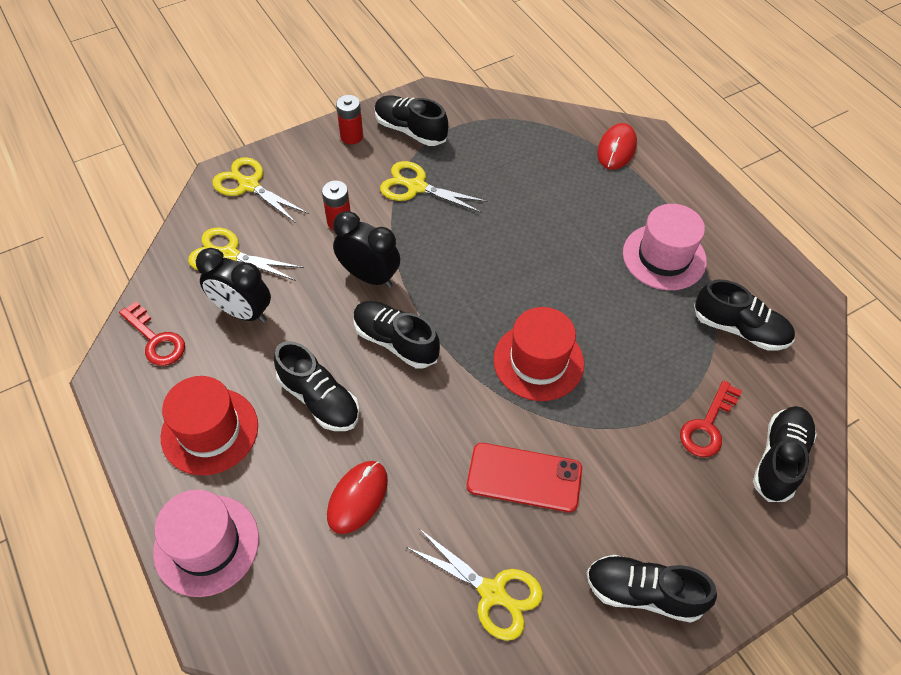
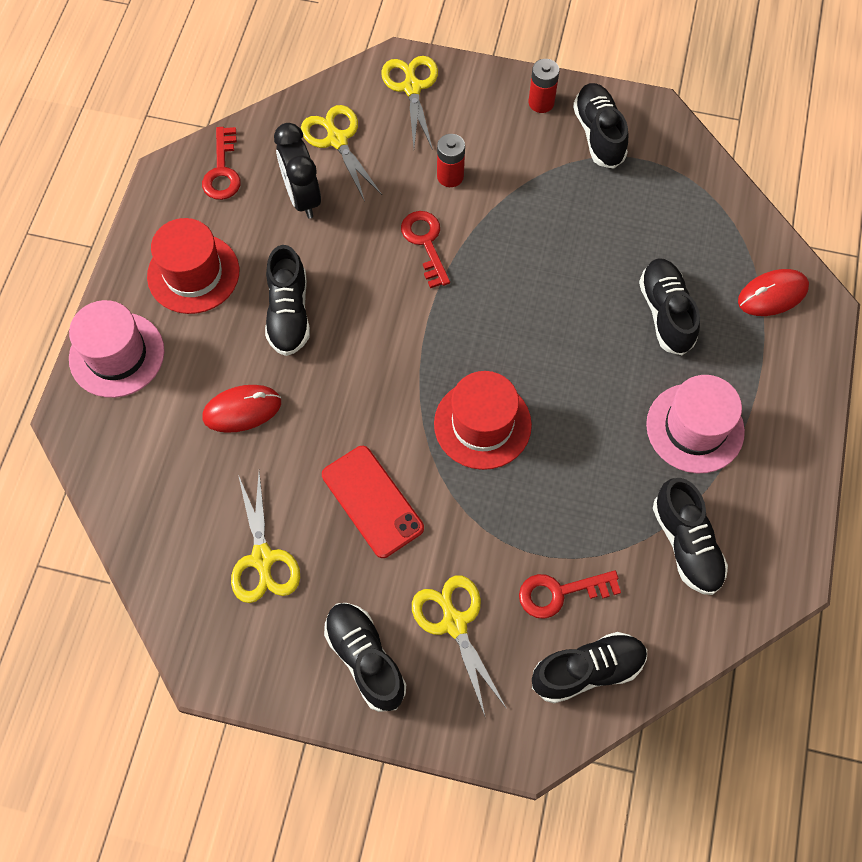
camera: 45 degrees right, 10 degrees up
black clock [333,211,400,288] -> red key [401,211,450,288]
black shoe [354,301,440,368] -> black shoe moved to [639,258,700,355]
yellow scissors [380,161,488,213] -> yellow scissors moved to [412,575,507,716]

